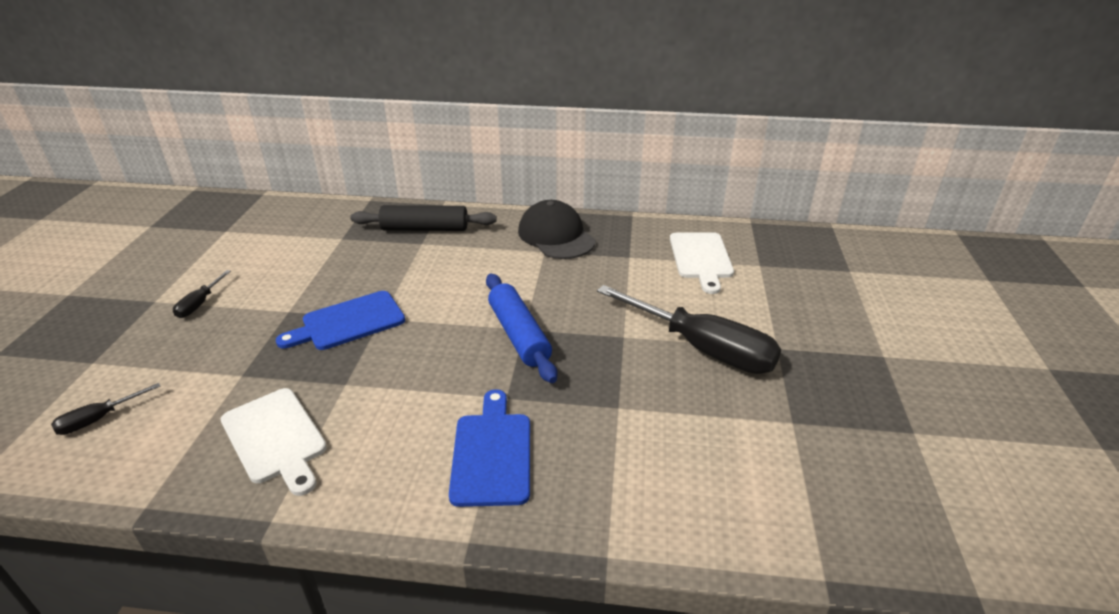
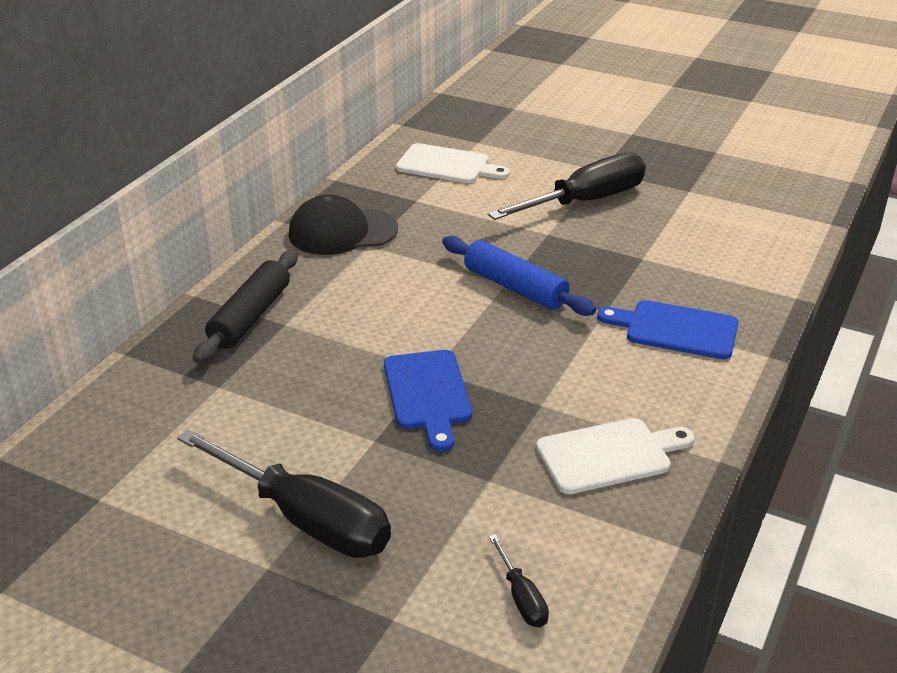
camera: 70 degrees left, 0 degrees up
black screwdriver [173,270,231,318] -> black screwdriver [178,429,391,558], size x2.31
blue rolling pin [486,274,557,383] -> blue rolling pin turned 45 degrees clockwise [442,236,596,316]

